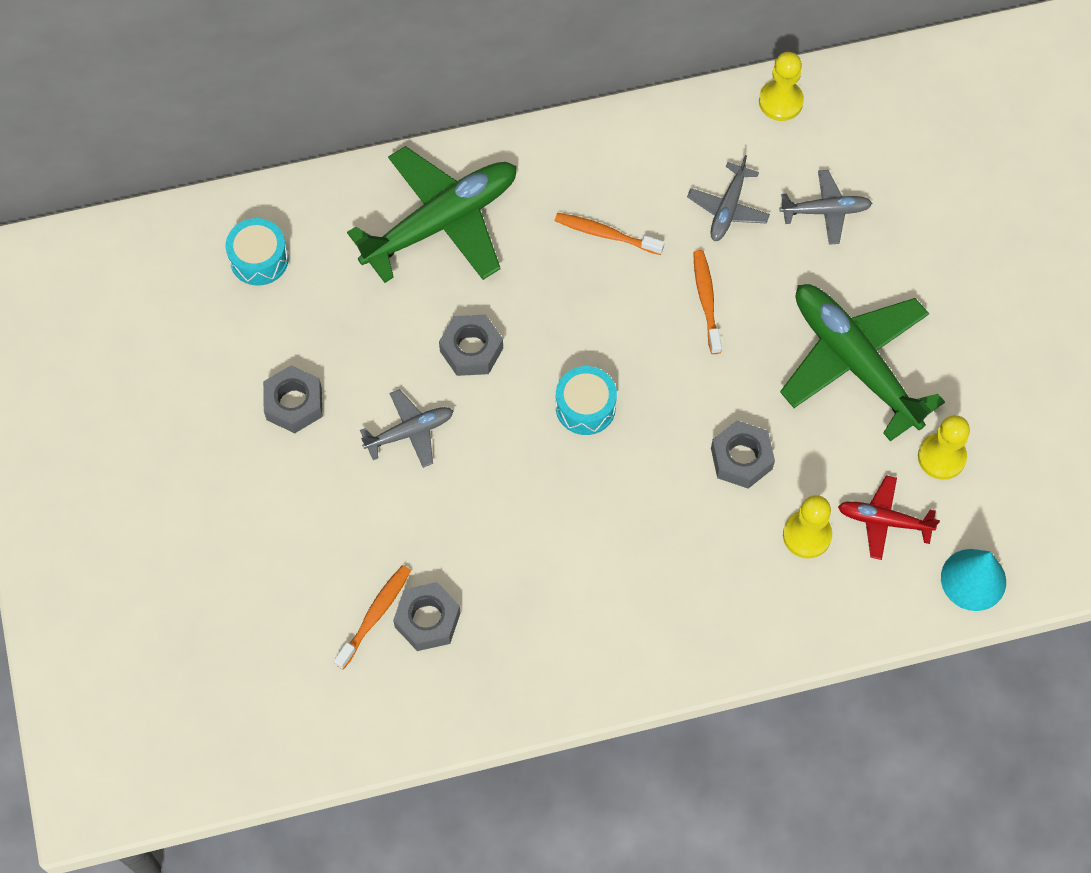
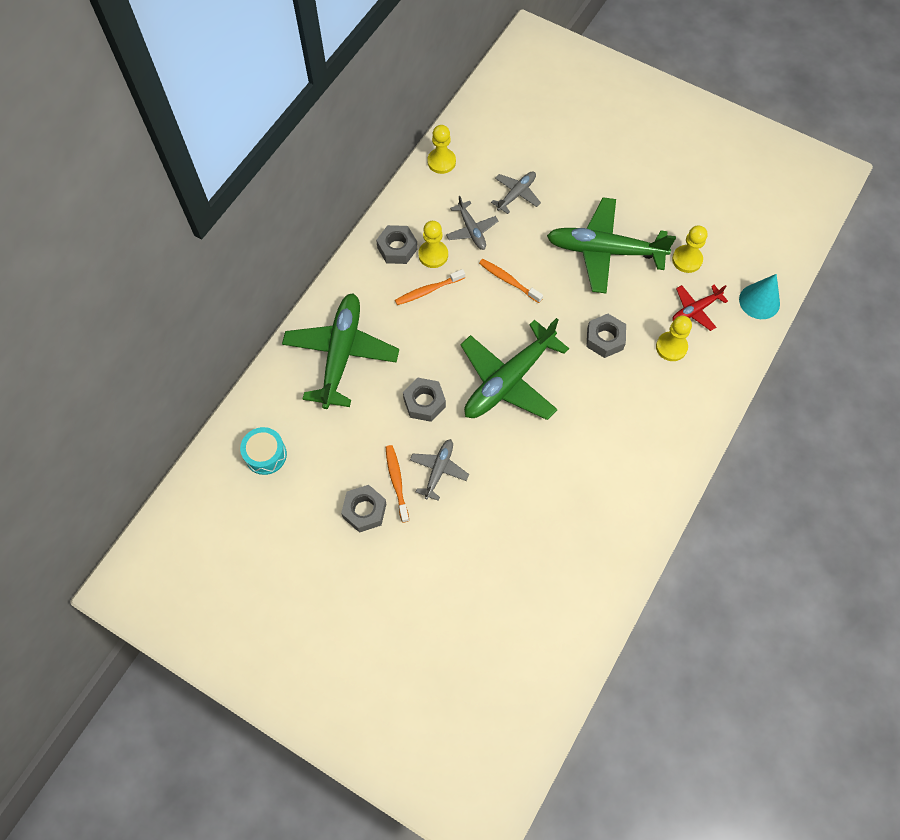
camera: 45 degrees left, 0 degrees up
orange toothbrush [334,565,411,669] -> orange toothbrush moved to [386,445,409,523]
grey nut [393,582,461,651] -> grey nut moved to [376,225,418,264]
turquoise drum [556,366,617,435] -> green plane [460,318,569,420]
none -> yellow pawn [418,221,448,268]

